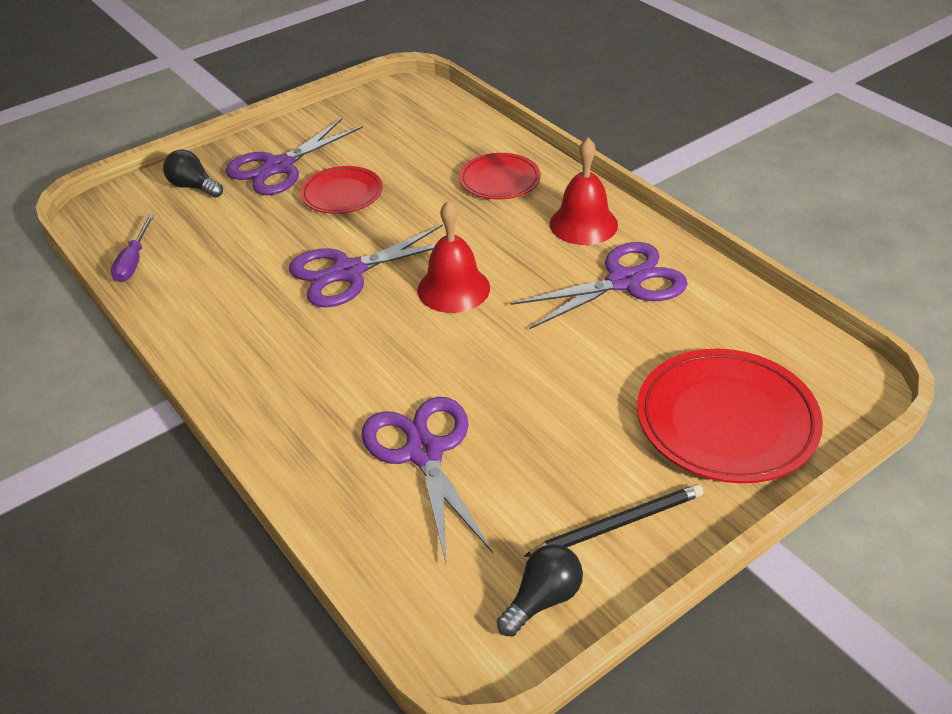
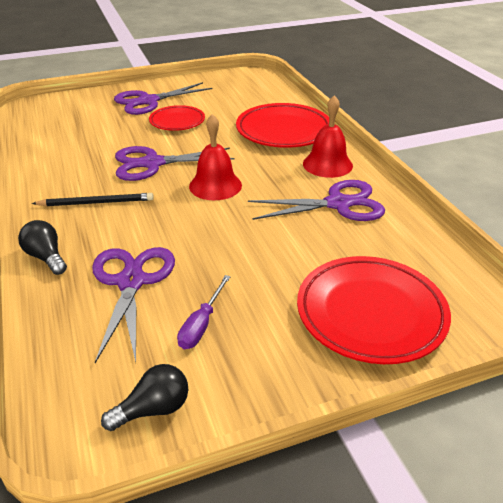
camera: 15 degrees right, 5 degrees down
purple screwdriver [111,215,154,282] -> purple screwdriver moved to [177,275,231,349]
black light bulb [163,150,223,198] -> black light bulb moved to [18,220,67,275]
red plate [459,153,541,199] -> red plate [236,103,329,148], size x1.68
black pencil [523,484,704,557] -> black pencil moved to [32,193,154,206]

